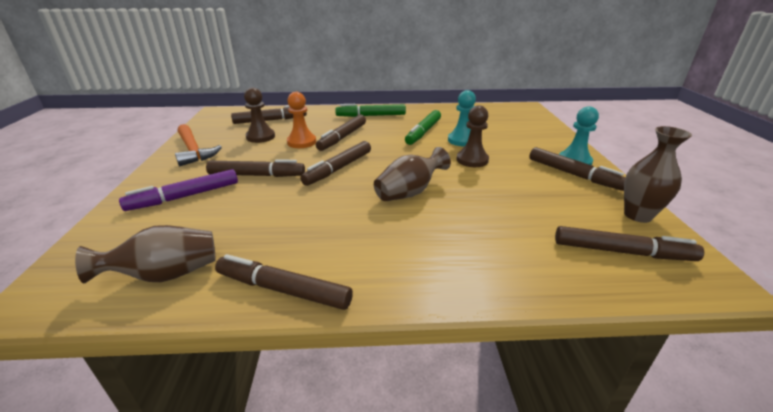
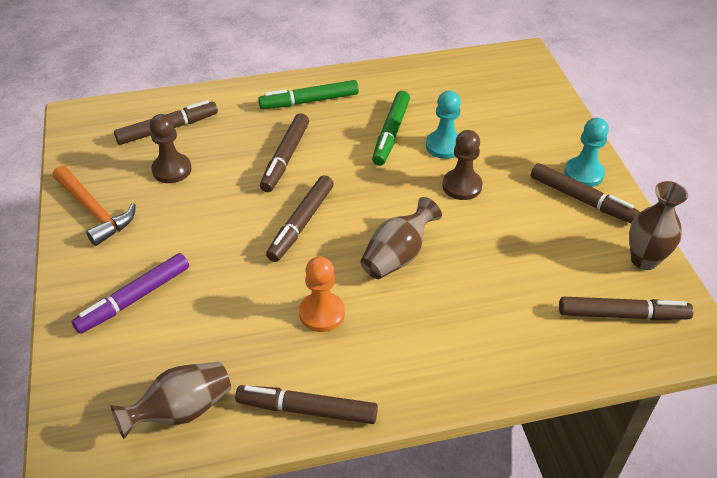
camera: 10 degrees left, 15 degrees up
brown marker [206,159,305,177] -> none
orange pawn [287,92,316,148] -> orange pawn moved to [299,256,345,332]

